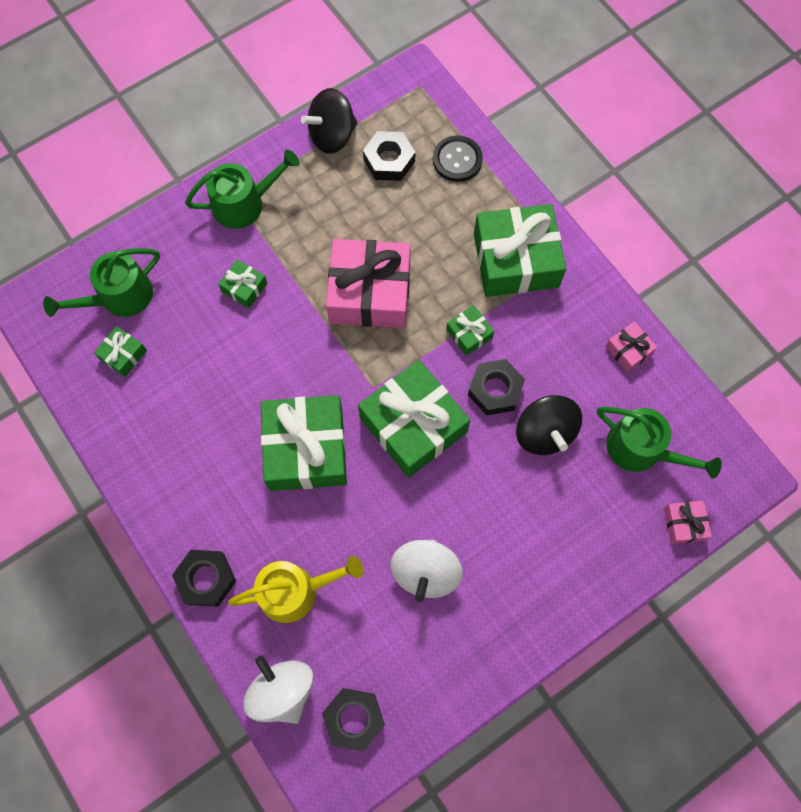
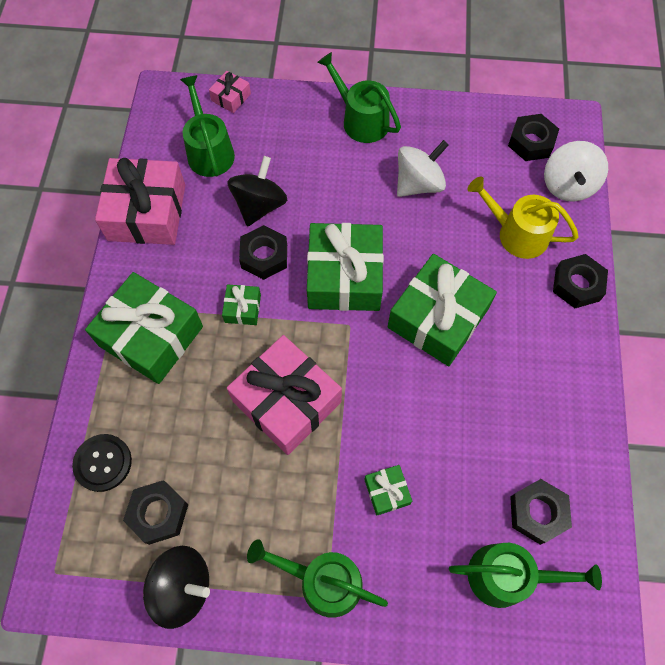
camera: 140 degrees left, 5 degrees down
green gift [94,326,147,377] -> black nut [510,479,572,545]
pink gift [605,321,657,372] -> pink gift [95,158,185,245], size x2.23
none -> green watering can [317,52,401,143]

